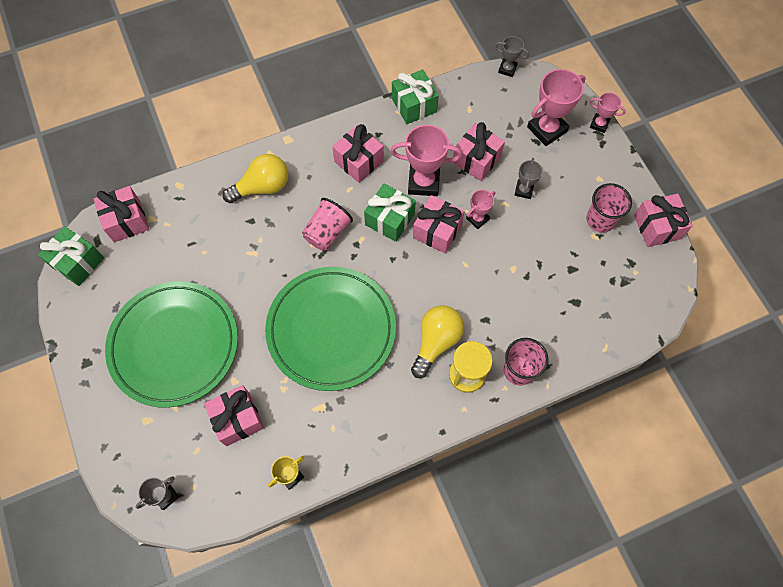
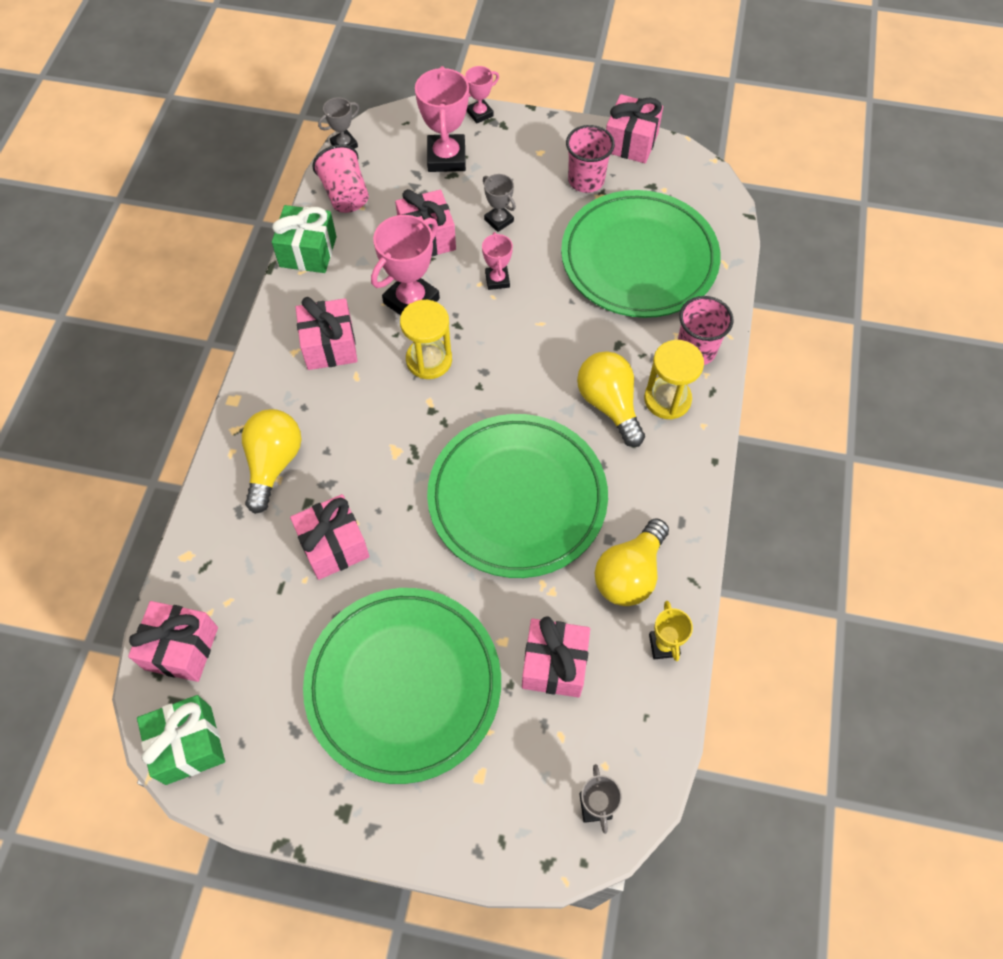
camera: 55 degrees left, 5 degrees down
pink cup [302,198,353,251] -> pink cup moved to [312,145,369,213]
green gift [364,184,416,242] -> yellow hourglass [400,300,452,379]
pink gift [413,195,465,253] -> pink gift moved to [290,494,370,580]
none -> green plate [561,190,721,318]
none -> yellow light bulb [595,518,669,606]

